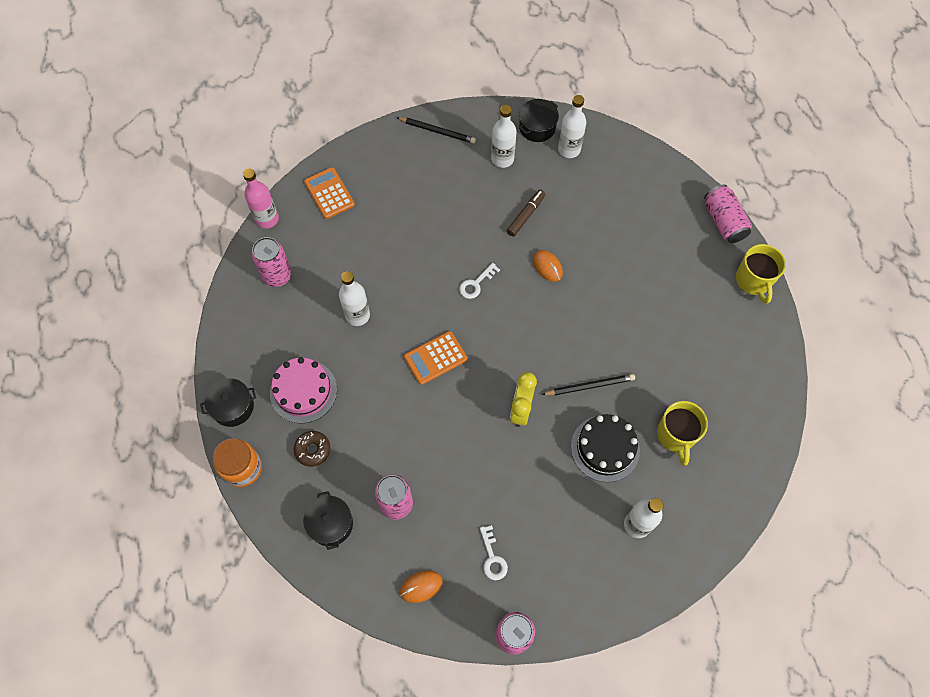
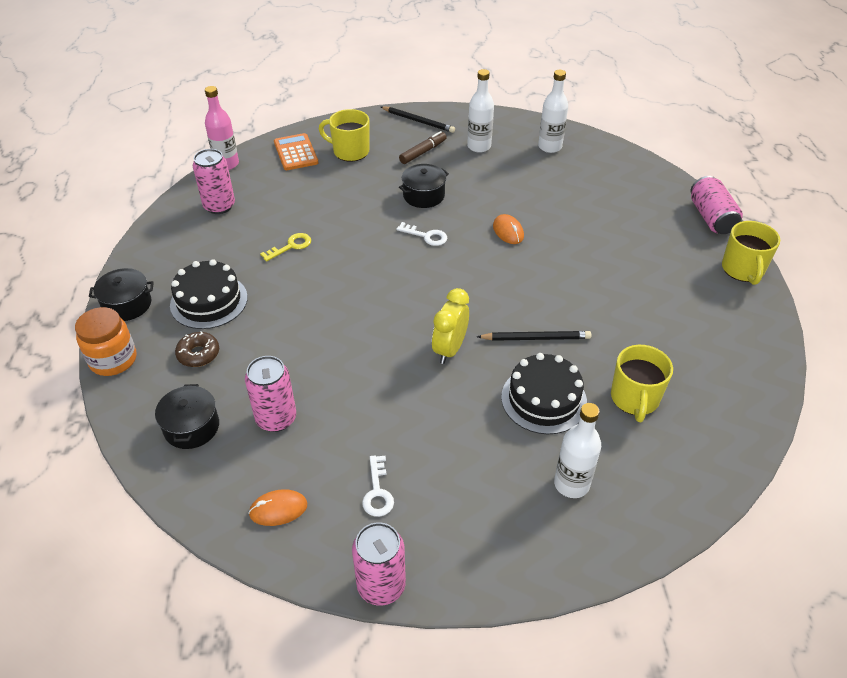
camera: 10 degrees right, 20 degrees down
pink cake [270,357,337,424] -> black cake [170,259,248,329]
white bottle [339,271,370,326] -> yellow key [260,233,311,262]
orange calculator [404,331,468,385] -> none
white key [459,263,500,299] -> white key turned 120 degrees counterclockwise [396,222,447,246]
brown marker [507,190,546,237] -> brown marker moved to [399,131,447,164]
black pot [519,99,559,142] -> black pot moved to [399,164,449,208]
none -> yellow mug [319,109,369,162]

